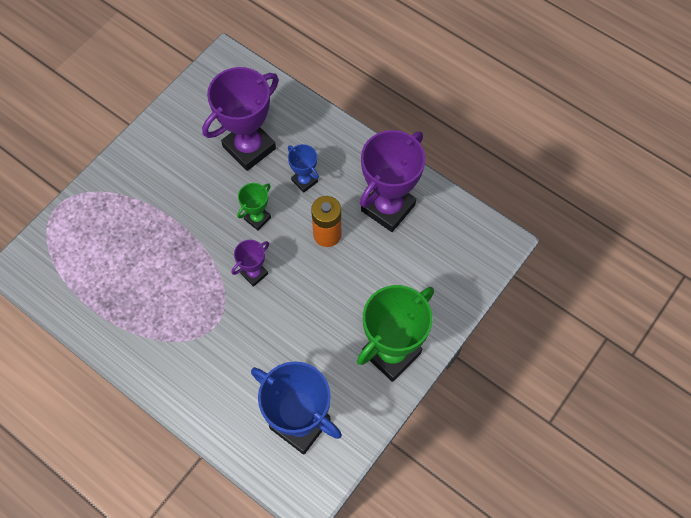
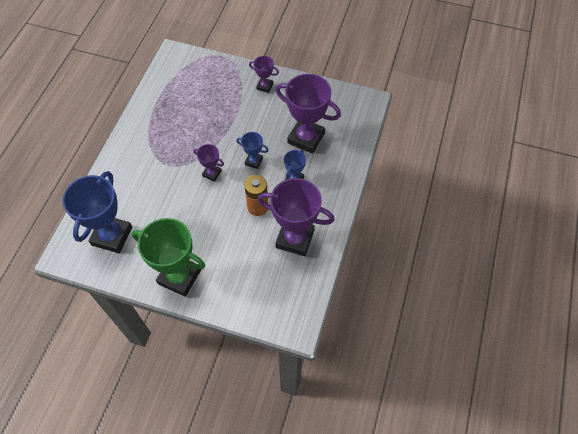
camera: 70 degrees right, 5 degrees down
green trophy [237,183,271,231] -> blue trophy [236,132,269,169]
none -> purple trophy [249,56,279,93]

